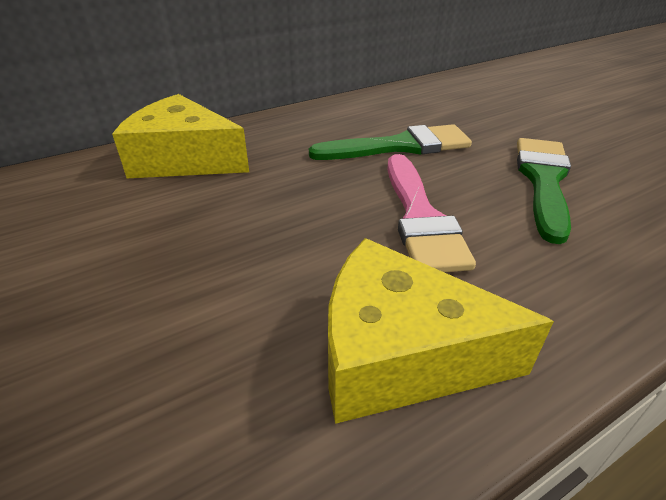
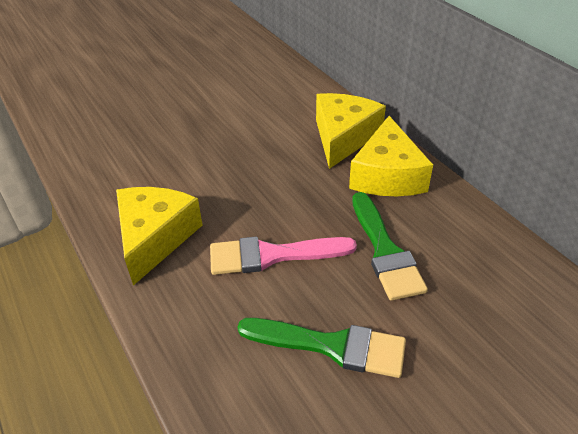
camera: 90 degrees right, 5 degrees up
none -> yellow cheese [349,116,433,196]

